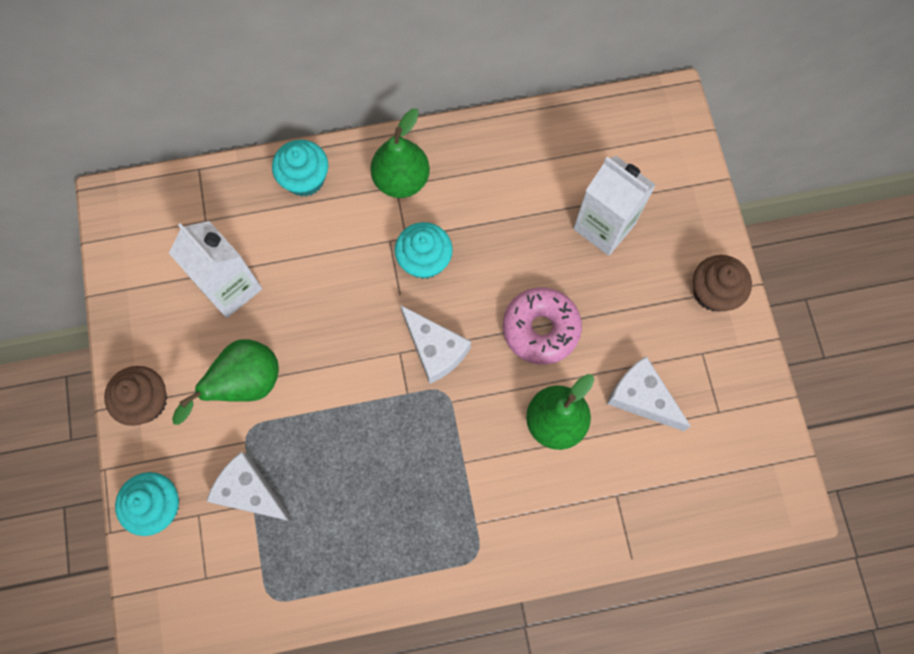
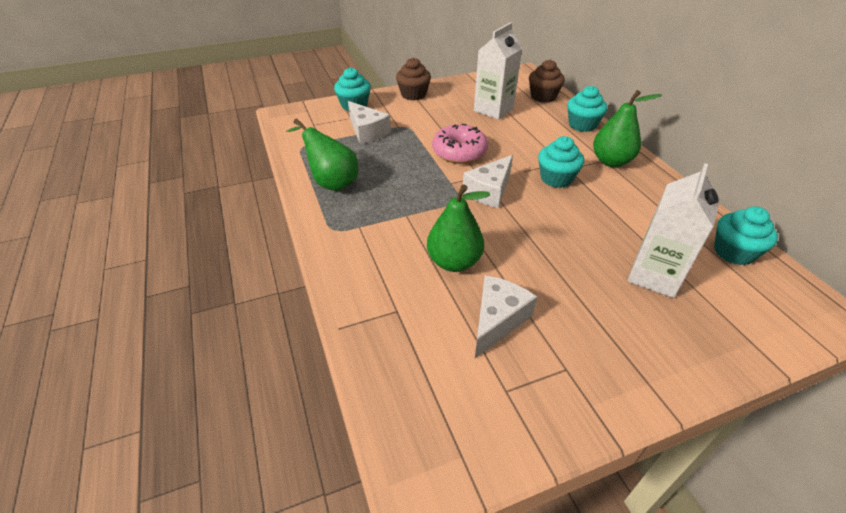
camera: 80 degrees right, 30 degrees down
green pear [172,339,279,425] -> green pear moved to [286,118,358,191]
white cheese [206,452,294,522] -> white cheese turned 120 degrees clockwise [348,101,391,144]
pink donut [503,288,582,365] -> pink donut moved to [432,124,488,164]
brown cupcake [693,255,752,311] -> brown cupcake moved to [529,60,565,103]
none -> turquoise cupcake [714,206,778,265]

